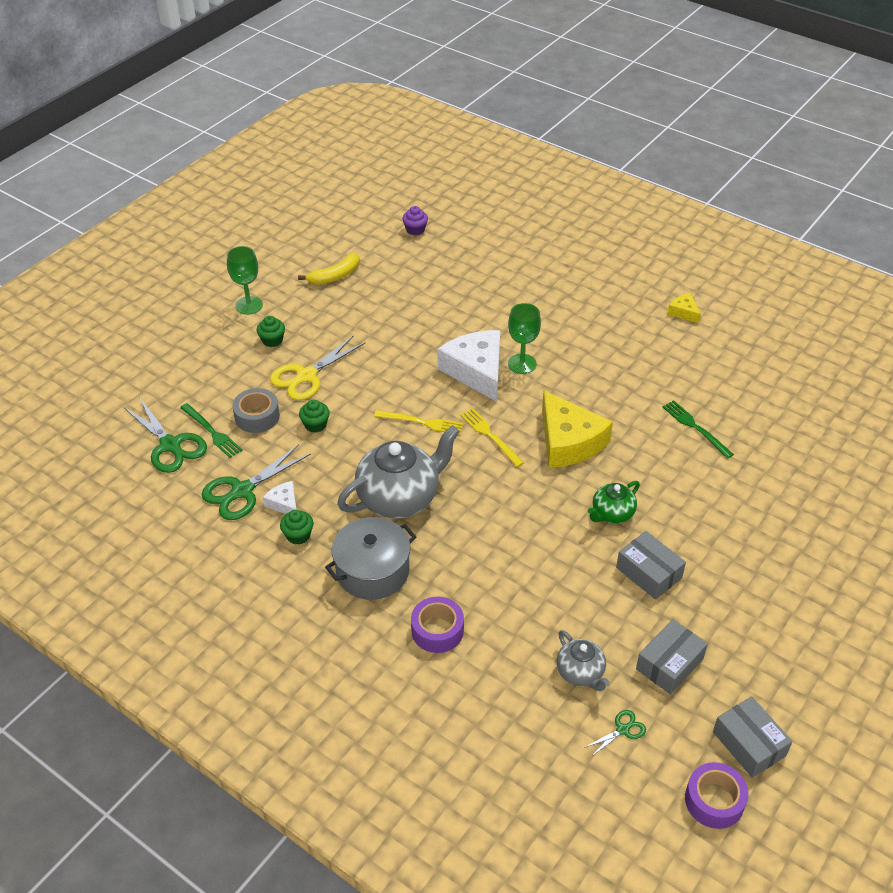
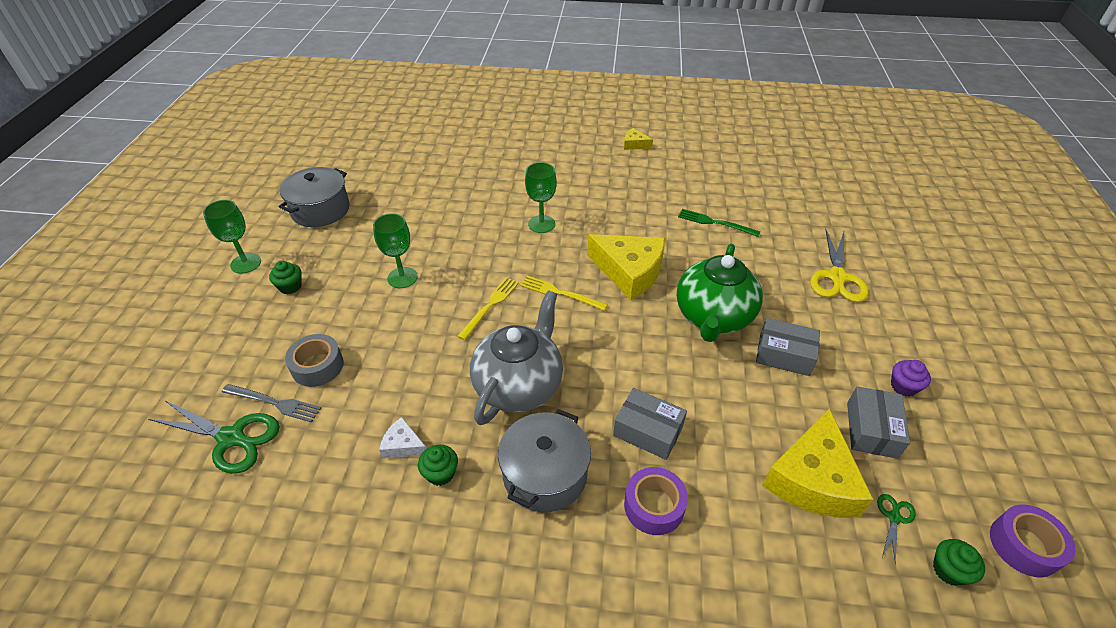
camera: 30 degrees left, 0 degrees up
green fork [180,403,242,458] -> grey fork [222,384,321,423]
green scissors [202,444,311,520] -> none
yellow scissors [270,335,366,400] -> yellow scissors moved to [810,230,868,302]
yellow banana [298,253,360,285] -> grey pot [279,167,350,227]
green cupcake [299,400,330,433] -> green cupcake moved to [933,539,985,586]
yellow fork [374,410,464,435] -> yellow fork turned 45 degrees counterclockwise [457,277,519,340]
purple cupcake [402,206,428,235] -> purple cupcake moved to [891,360,931,397]
white cheese [437,330,500,402] -> none
grey teapot [557,630,610,691] -> yellow cheese [762,408,874,518]
green teapot [588,481,640,524] -> green teapot [677,244,763,342], size x1.91
grey box [713,696,792,778] -> grey box moved to [613,388,687,460]
none -> green goblet [373,213,418,288]

